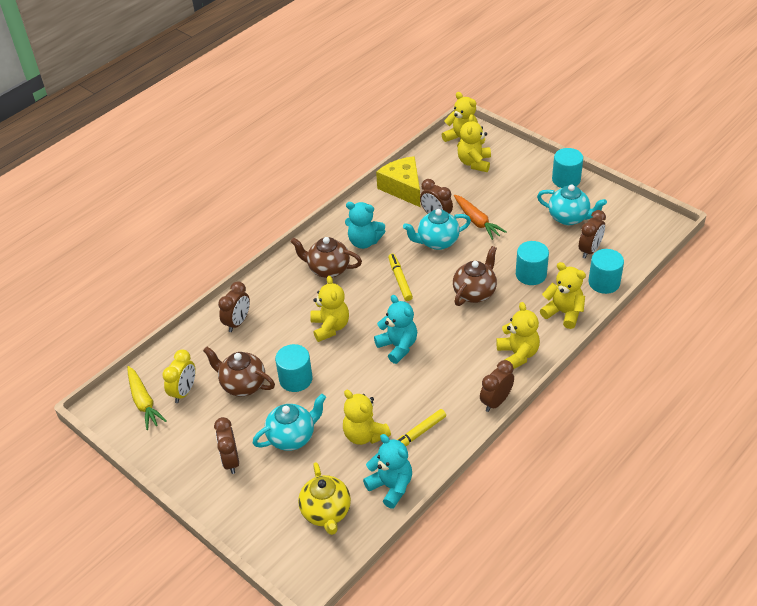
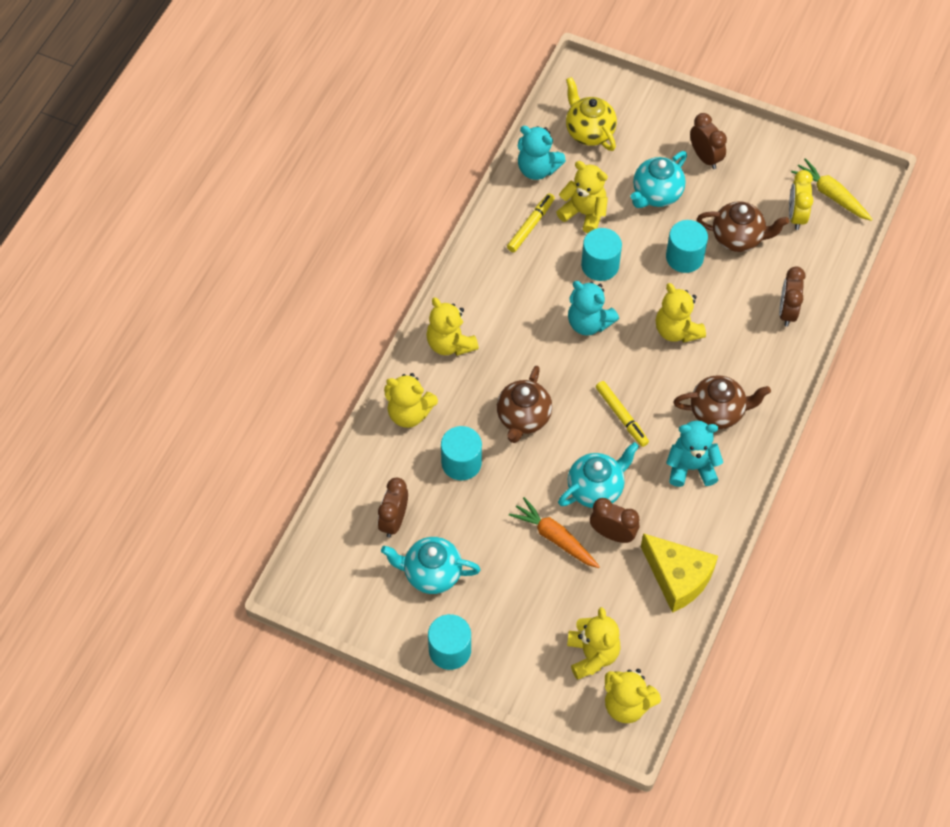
camera: 160 degrees right, 15 degrees up
brown clock [480,360,514,412] -> none
turquoise cylinder [588,249,624,294] -> turquoise cylinder moved to [581,228,622,281]

